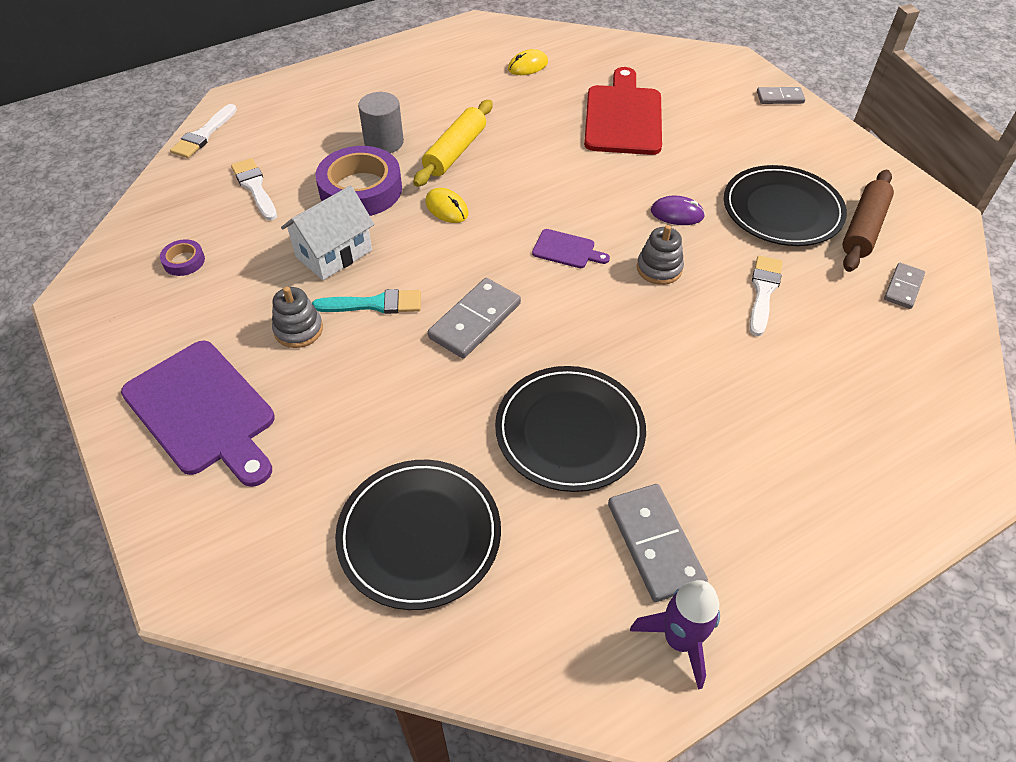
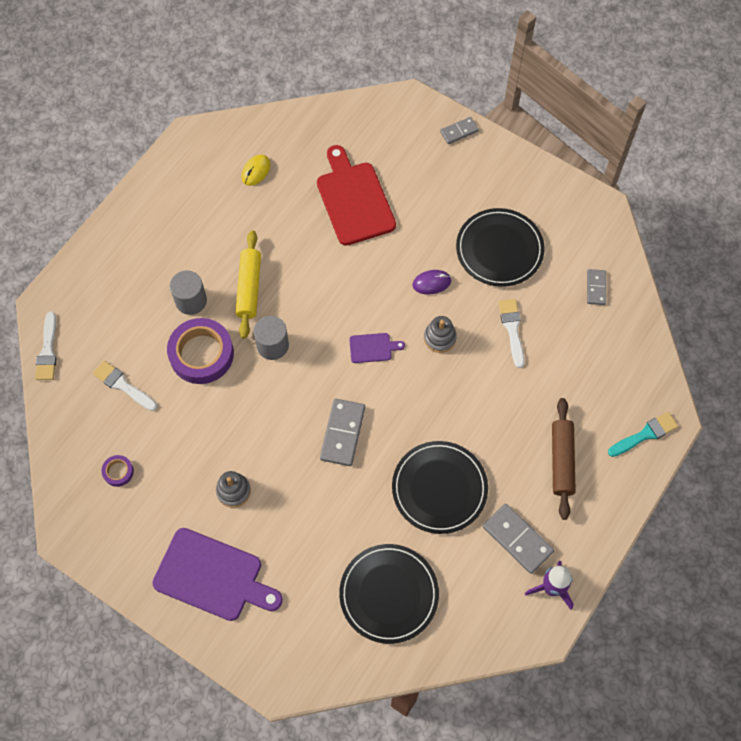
camera: 25 degrees left, 15 degrees up
white house [281,186,375,280] -> none
turquoise brush [312,289,421,314] -> turquoise brush moved to [608,412,678,457]
yellow mouse [426,188,468,223] -> grey cylinder [253,316,289,360]
brown rolling pin [842,170,894,272] -> brown rolling pin moved to [552,398,576,520]

